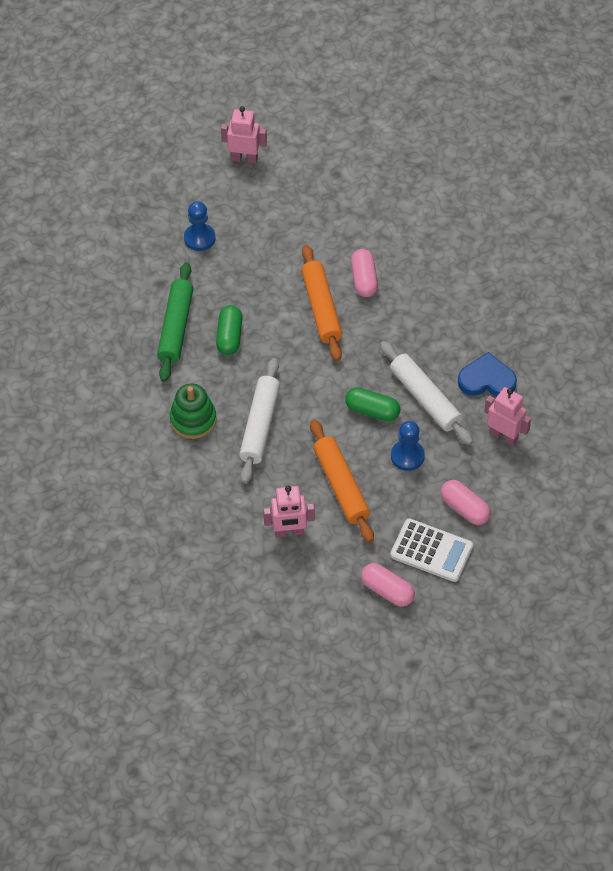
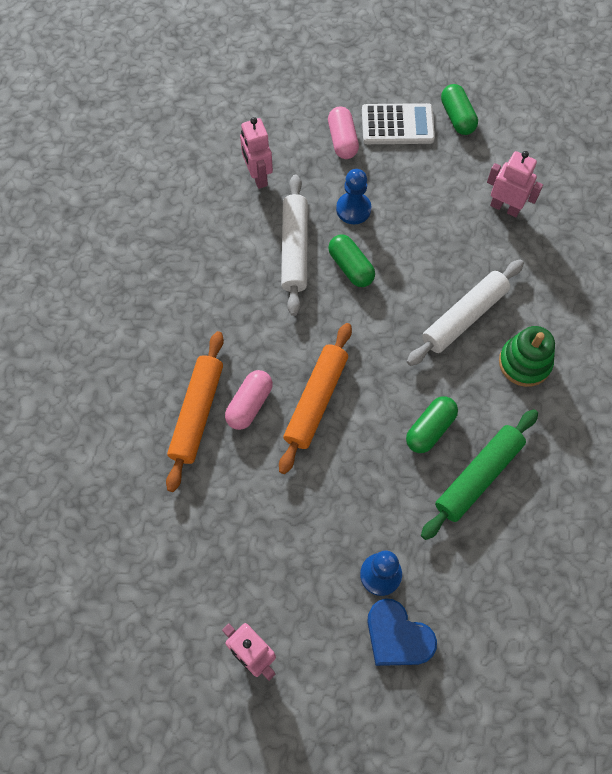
camera: 145 degrees left, 10 degrees up
orange rolling pin [310,419,374,543] -> orange rolling pin moved to [166,331,224,492]
pink capsule [361,563,415,607] -> green capsule [441,84,478,135]
white calculator [390,518,474,582] -> white calculator turned 120 degrees clockwise [362,103,435,144]
blue heart [458,352,517,396] -> blue heart moved to [367,598,437,666]

